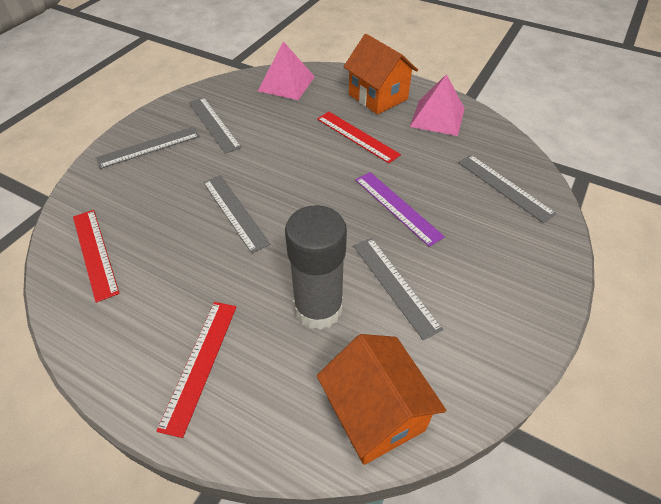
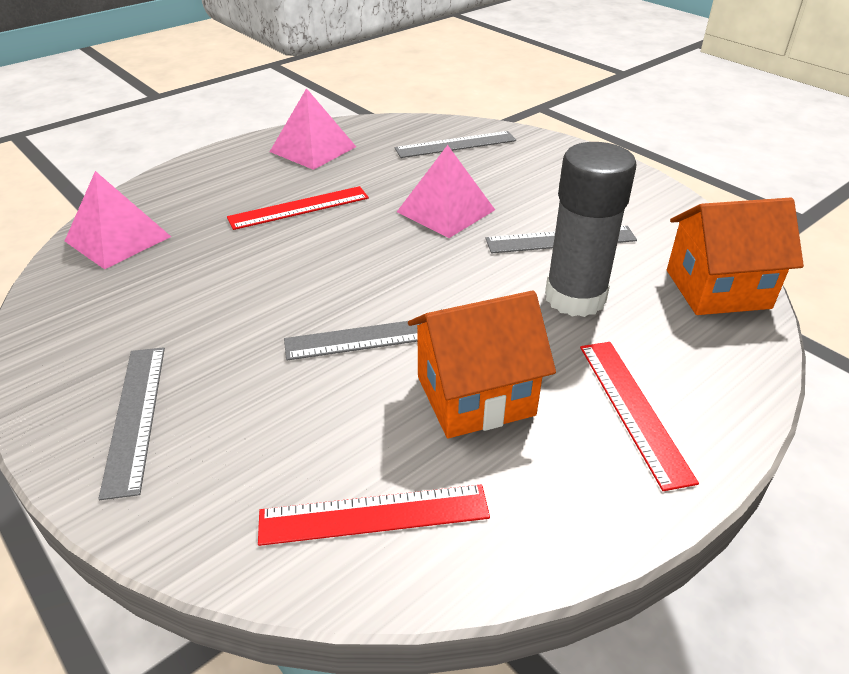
camera: 70 degrees left, 10 degrees down
red ruler [156,302,237,438] -> red ruler turned 45 degrees clockwise [580,342,699,491]
grey ruler [189,97,242,154] -> none
orange house [343,34,418,115] -> orange house moved to [408,290,556,438]
purple ruler [355,172,445,247] -> pink pyramid [397,145,495,238]

